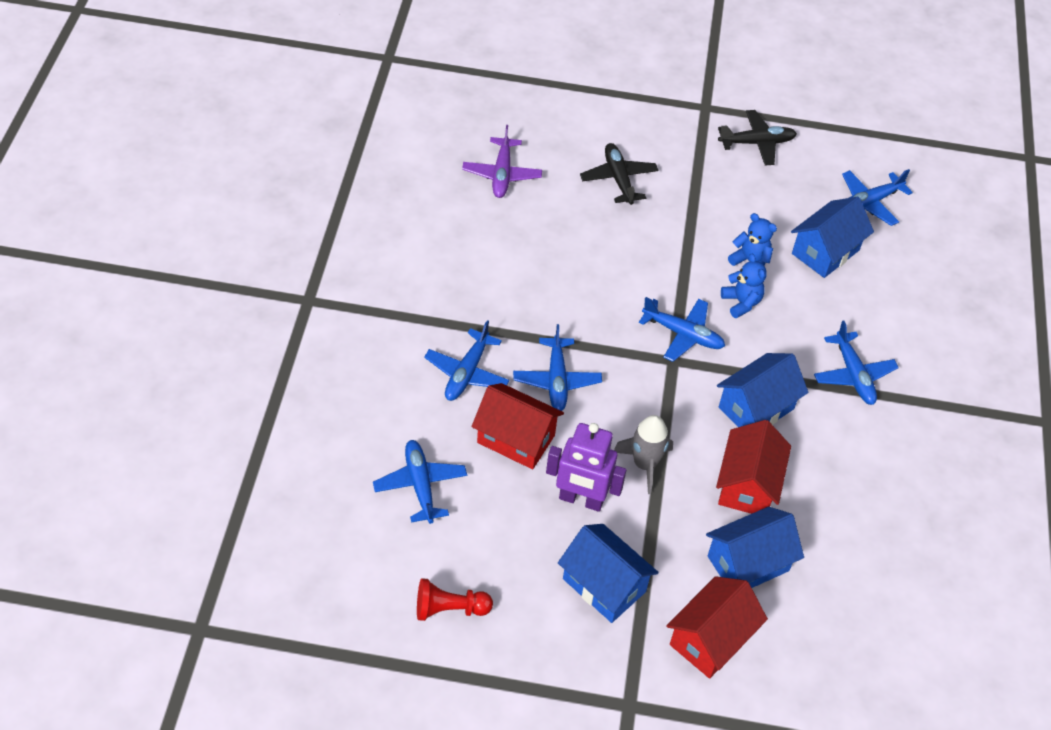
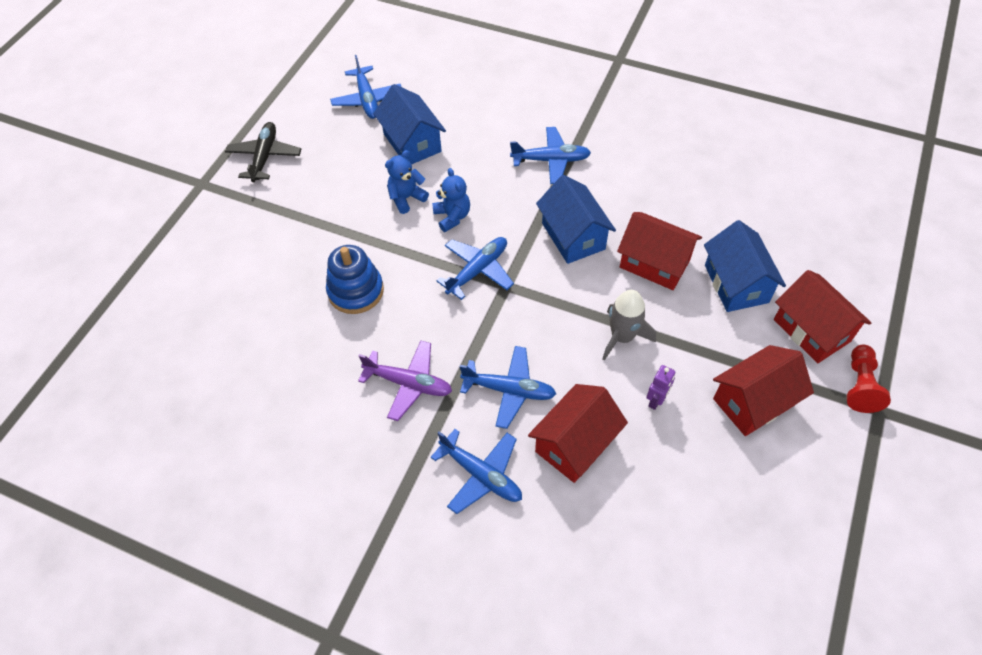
camera: 70 degrees left, 5 degrees up
blue plane [373,440,467,524] -> none
red pawn [417,578,493,621] -> red pawn moved to [847,345,891,413]
purple plane [462,125,542,198] -> purple plane moved to [358,341,452,421]
purple robot [546,423,626,512] -> purple robot [646,365,675,410], size x0.50
blue house [558,524,659,623] -> red house [713,345,814,436]
black plane [580,143,658,205] -> none
blue teddy bear [721,254,767,318] -> blue teddy bear turned 75 degrees clockwise [432,168,470,232]
none -> blue stacking toy [326,245,384,314]

